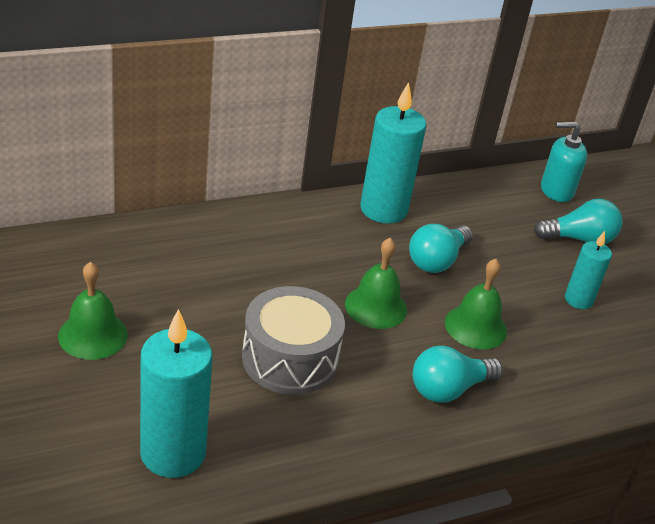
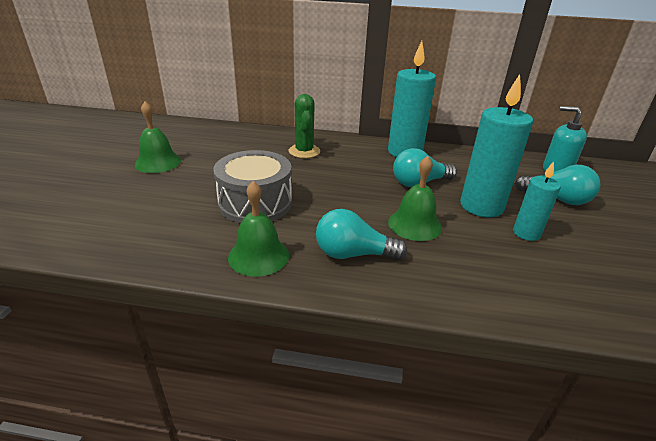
camera: 35 degrees right, 5 degrees down
turquoise candle [140,309,212,478] -> turquoise candle moved to [460,74,533,217]
green bell [345,238,407,329] -> green bell moved to [228,181,289,277]
none -> green cactus [289,94,320,158]

